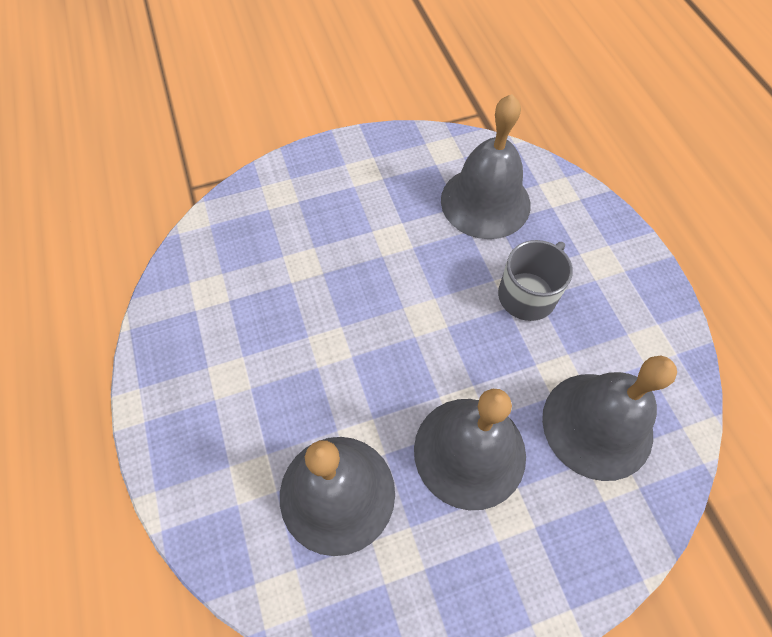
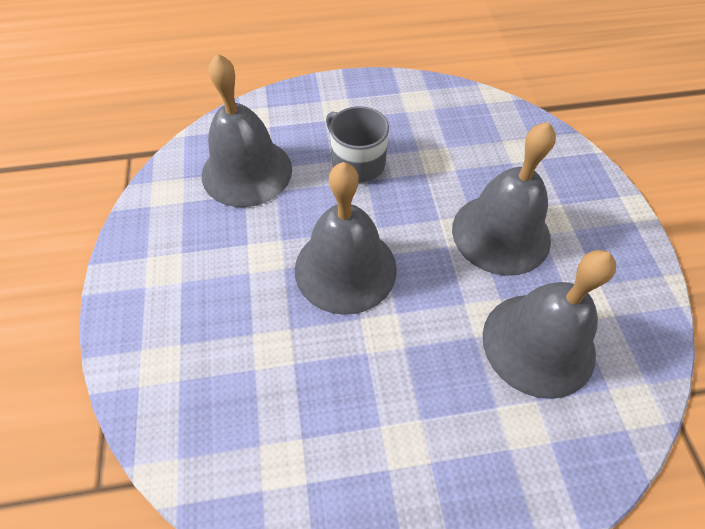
camera: 80 degrees left, 5 degrees down
grey bell [542,356,677,481] -> grey bell moved to [295,162,397,315]

